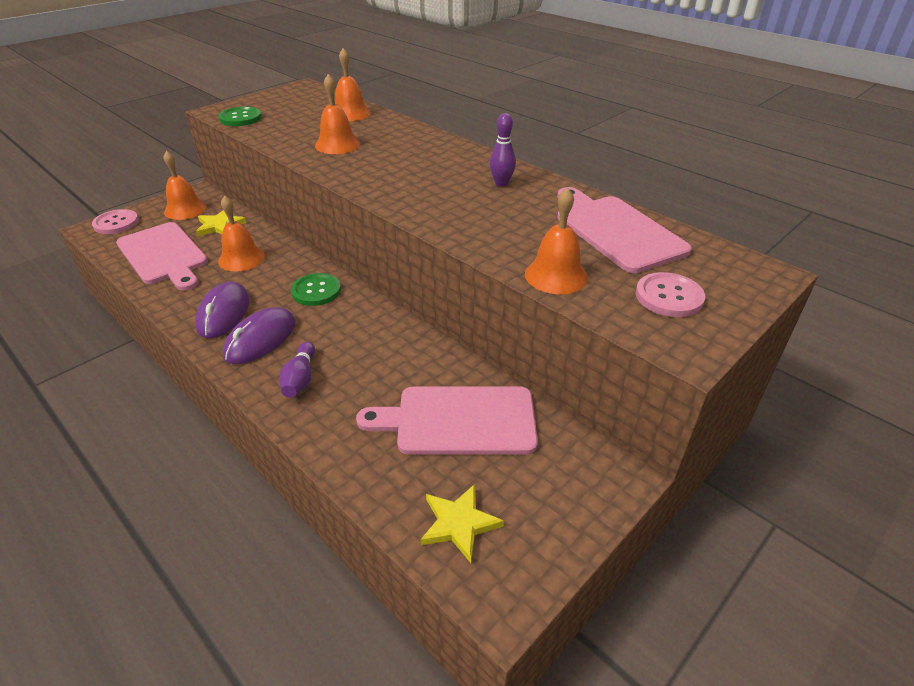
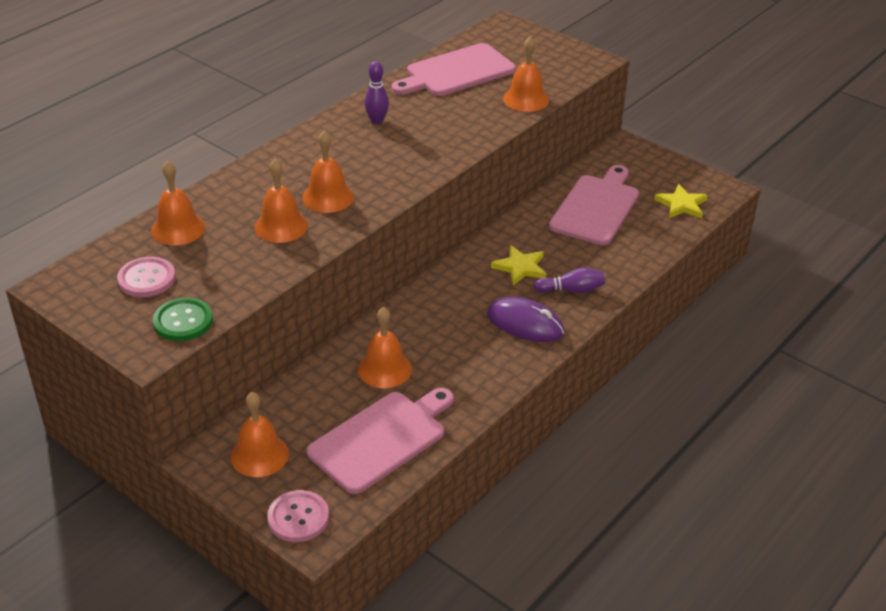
camera: 95 degrees left, 0 degrees up
purple mouse [195,282,250,339] -> none
yellow star [196,210,246,236] -> yellow star moved to [491,245,546,286]
green button [291,273,341,306] -> none
pink cutting board [356,386,538,455] -> pink cutting board turned 150 degrees counterclockwise [549,165,639,245]
pink button [636,272,705,317] -> pink button moved to [117,257,175,297]
none -> orange bell [302,131,354,213]

